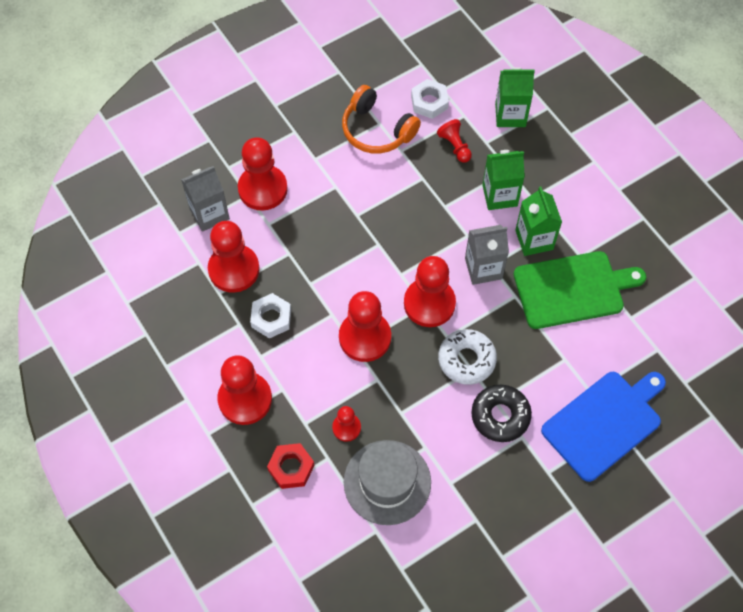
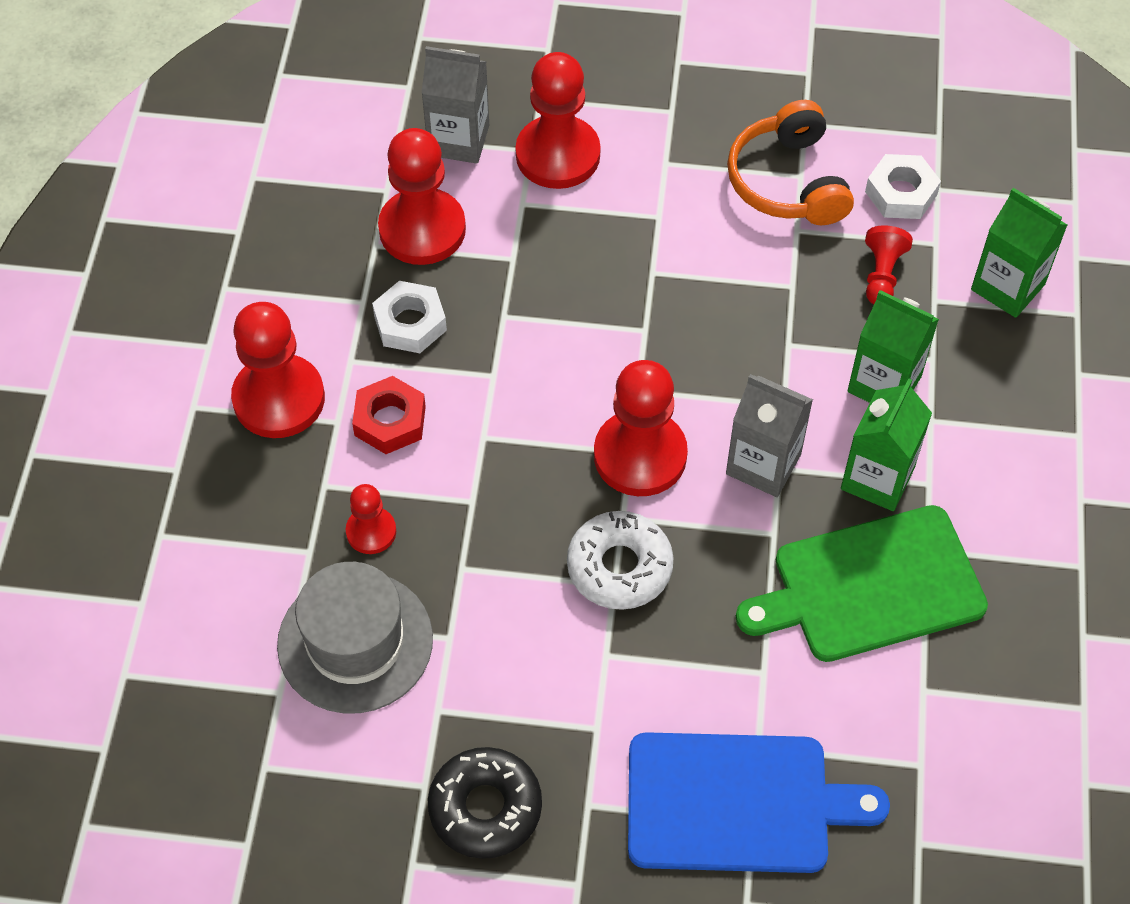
camera: 40 degrees right, 5 degrees down
red nut [267,443,314,489] -> red nut moved to [352,376,426,454]
red pawn [339,291,391,362] -> none
black donut [471,385,532,442] -> black donut moved to [428,747,542,859]
green cutting board [514,251,646,329] -> green cutting board turned 135 degrees clockwise [736,505,988,662]

